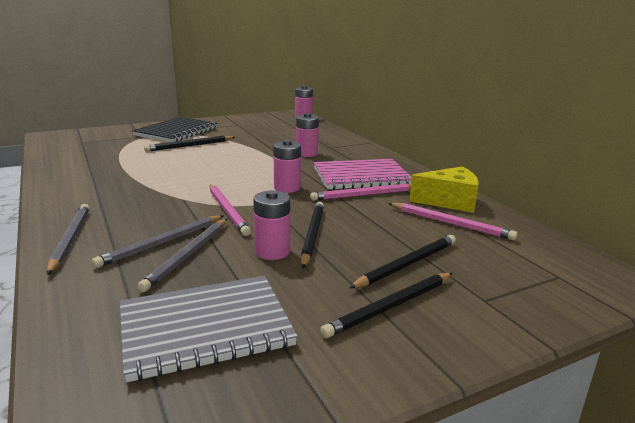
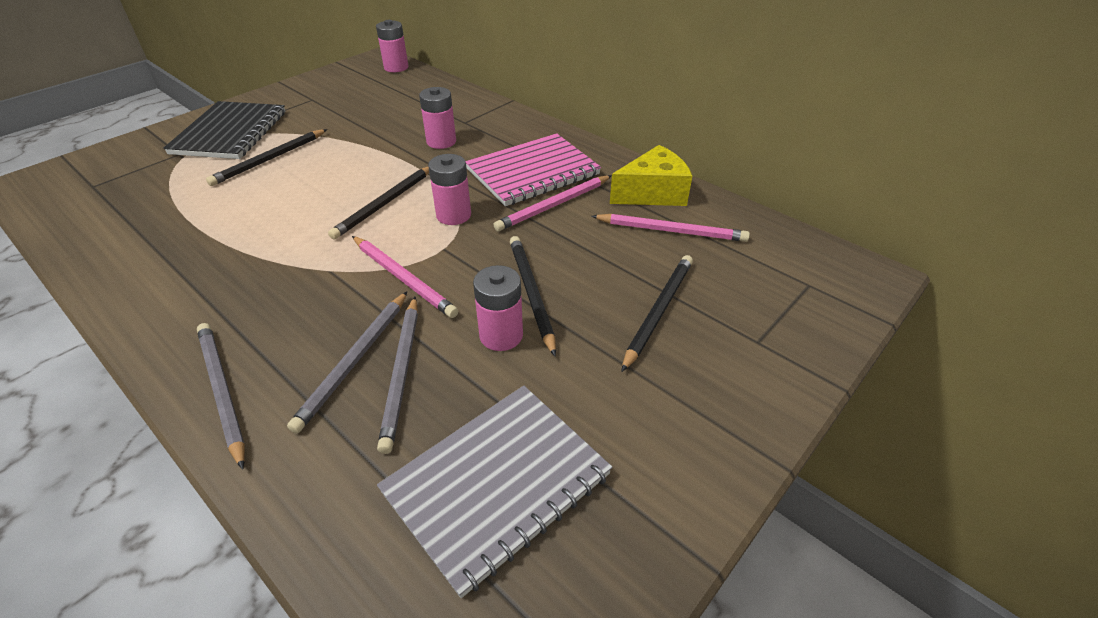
camera: 20 degrees left, 20 degrees up
black pencil [320,273,453,338] -> black pencil moved to [328,167,429,239]

